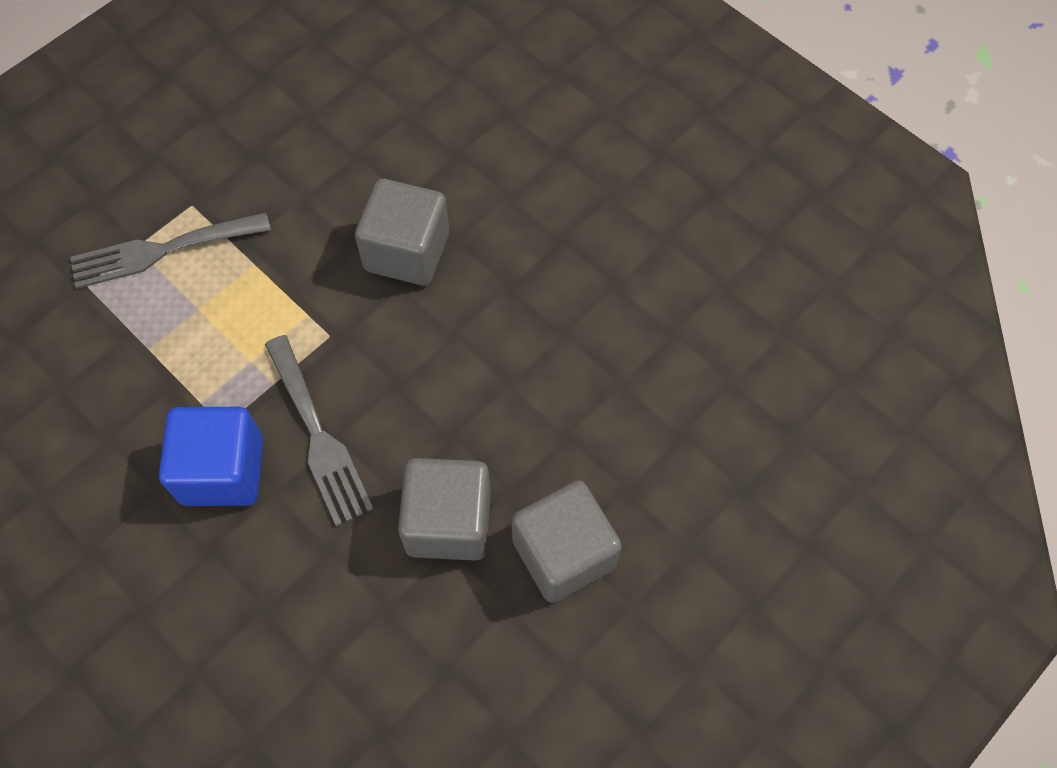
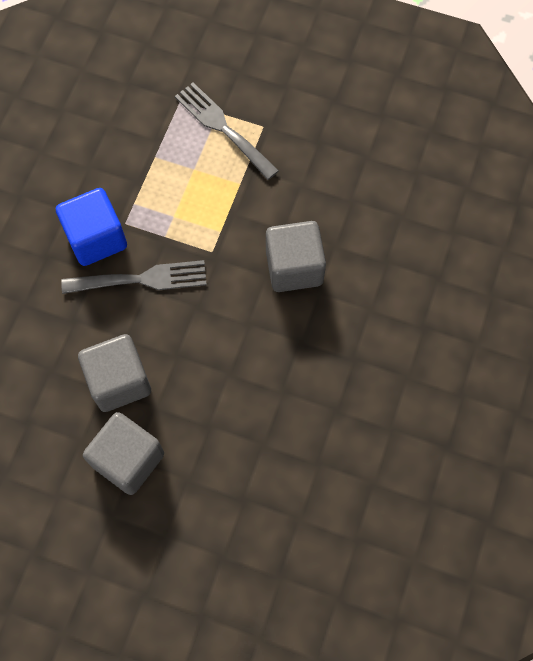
camera: 65 degrees right, 5 degrees up
grey fork [265,335,374,527] -> grey fork turned 135 degrees counterclockwise [61,260,207,294]

